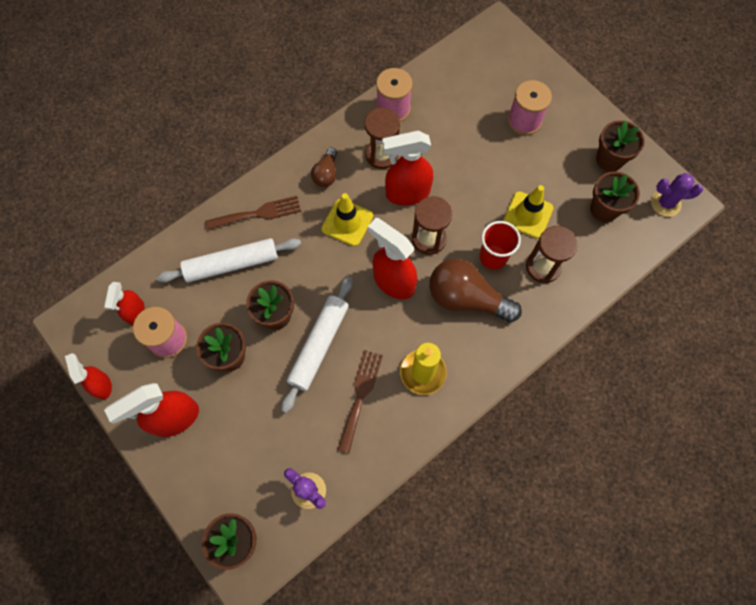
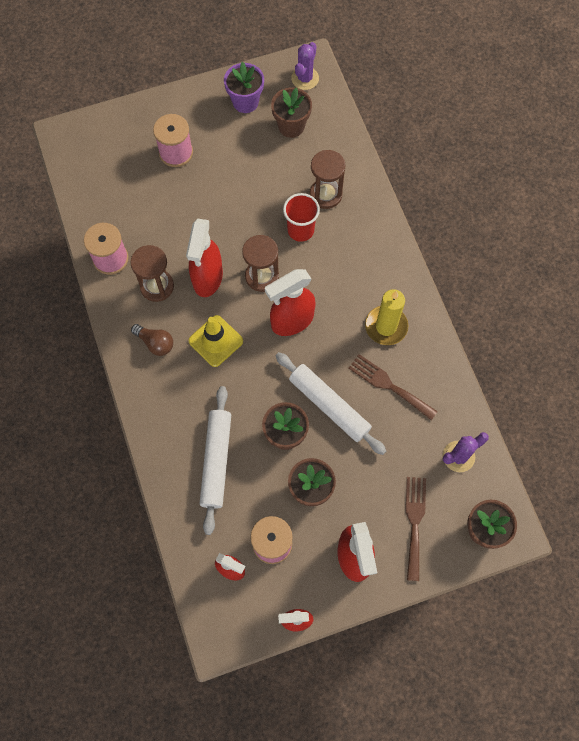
camera: 70 degrees left, 0 degrees up
brown fork [205,196,301,230] -> brown fork moved to [405,477,426,581]
brown light bulb [429,259,522,322] -> none
yellow traffic cone [503,185,554,239] -> none
brown flower pot [596,120,645,172] -> purple flower pot [224,62,264,113]

